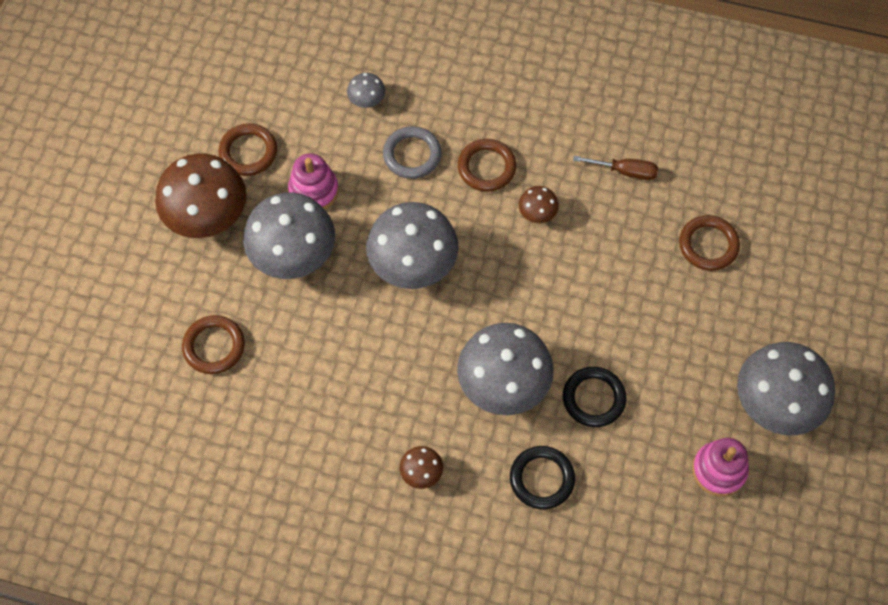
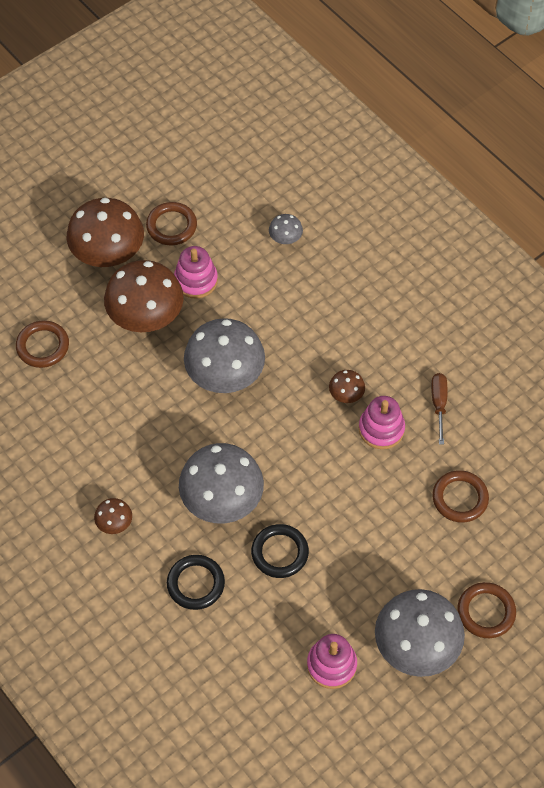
camera: 35 degrees right, 5 degrees down
grey mushroom [243,192,335,279] -> brown mushroom [104,260,184,332]
grey ring [383,126,441,179] -> none
brown ring [458,139,516,192] -> brown ring moved to [458,582,516,638]
brown screwdriver [573,156,658,180] -> brown screwdriver turned 135 degrees counterclockwise [431,373,447,445]
none -> pink stacking toy [359,396,405,449]

